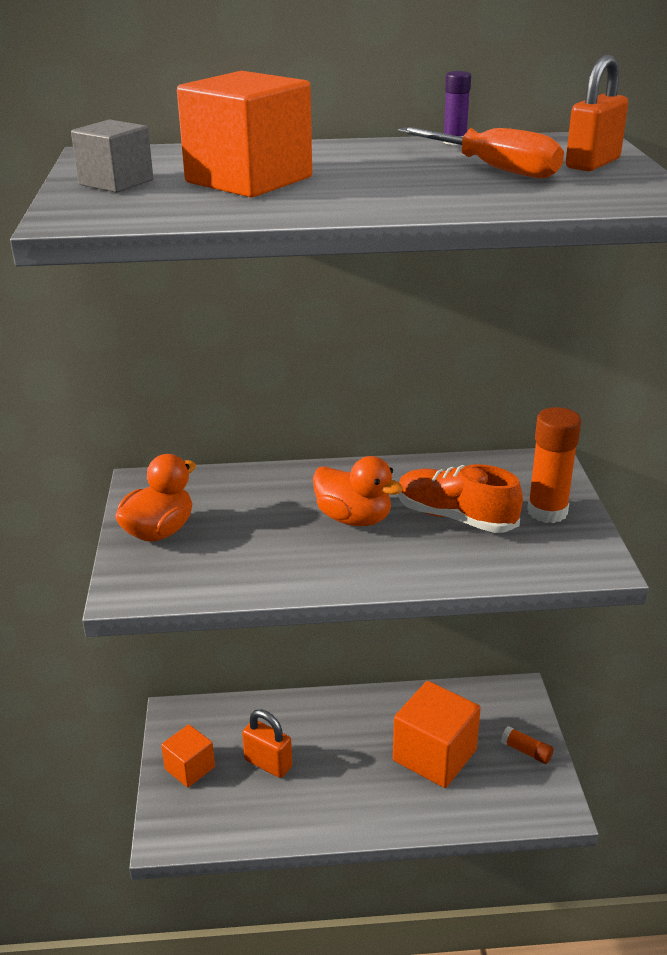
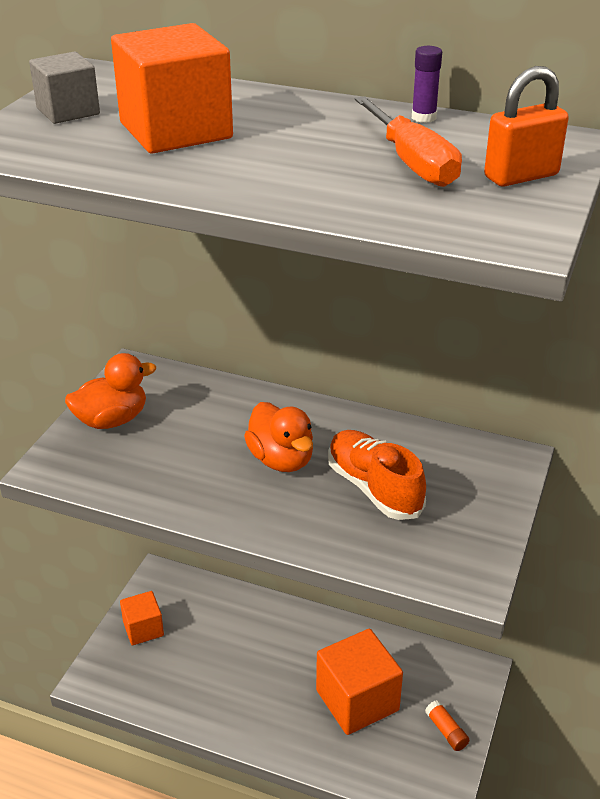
camera: 25 degrees right, 5 degrees up
orange padlock [242,709,292,778] -> none
orange glue stick [527,407,581,523] -> none

